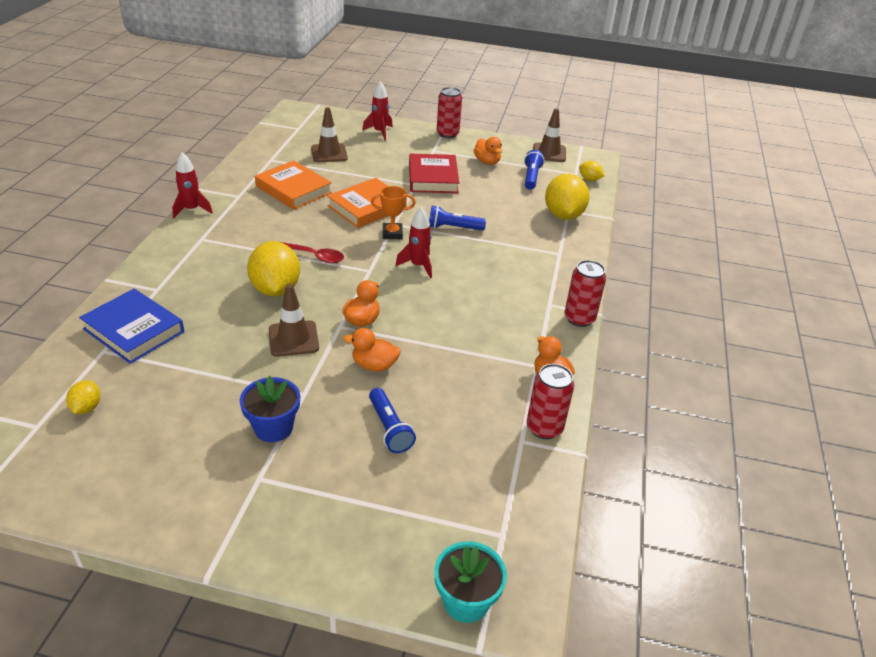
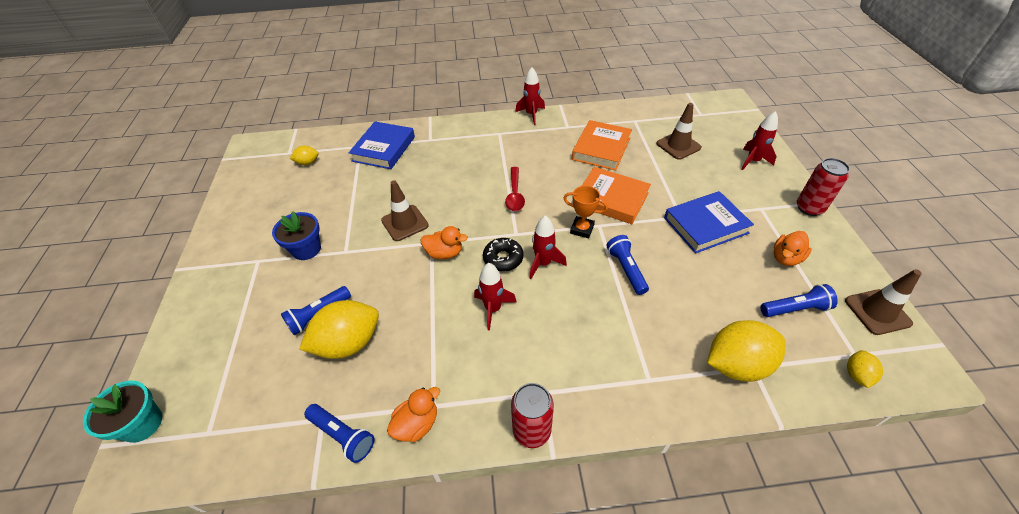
camera: 75 degrees right, 10 degrees up
yellow lemon [247,241,300,296] -> yellow lemon moved to [300,300,379,359]
orange duck [344,328,401,371] -> none
orange trophy [371,186,415,239] -> orange trophy turned 45 degrees counterclockwise [564,186,608,238]
red book [409,154,459,193] -> blue book [664,191,754,253]
red can [527,364,574,439] -> blue flashlight [304,404,375,463]
none -> red rocket [474,263,517,331]
none -> black donut [483,238,523,272]

